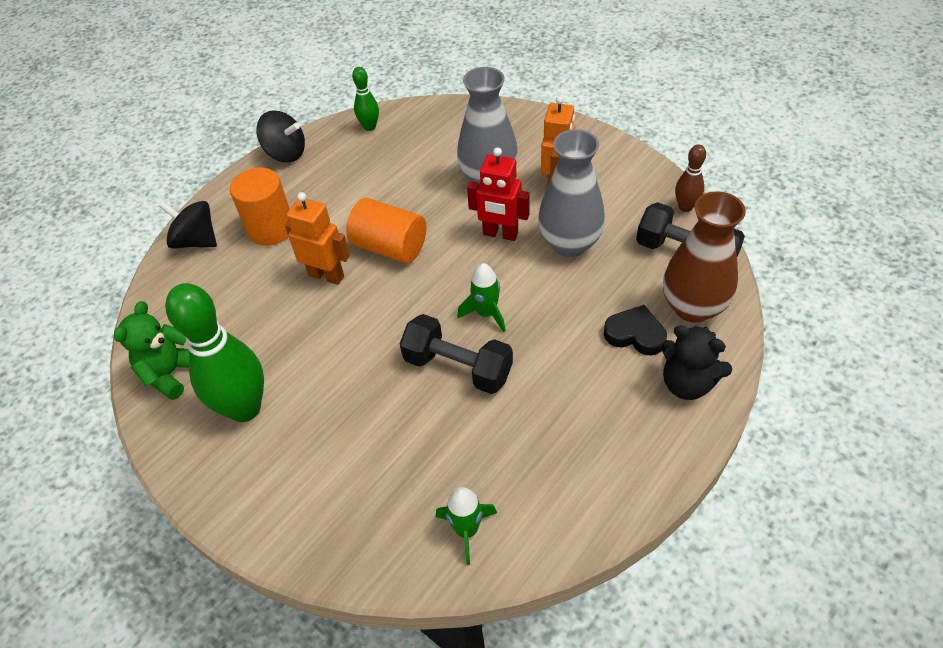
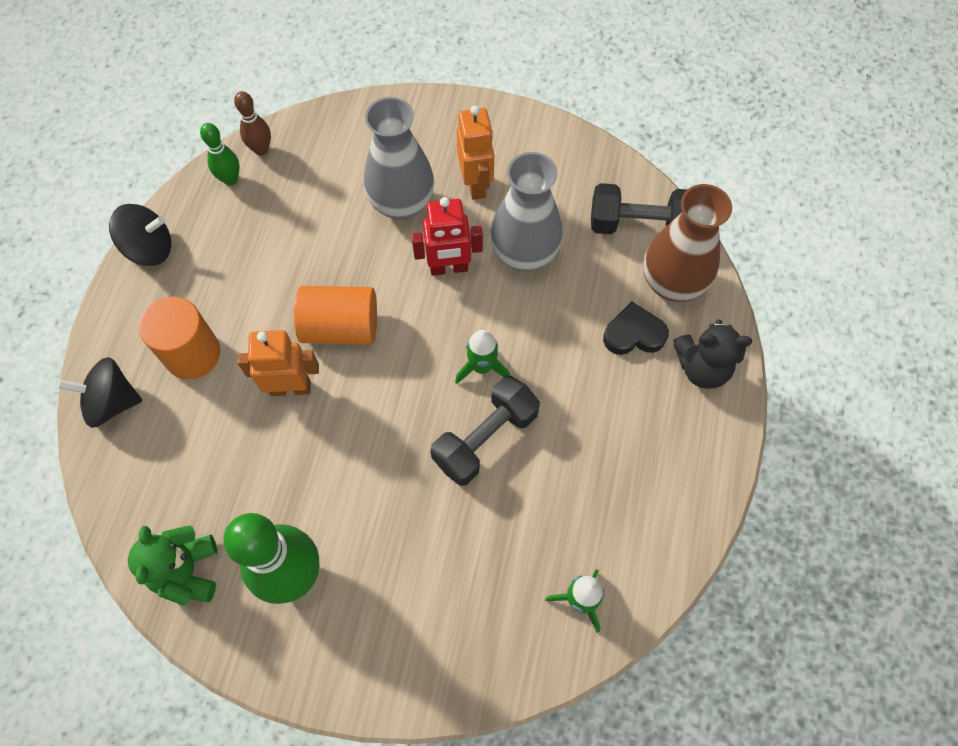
camera: 30 degrees left, 15 degrees up
black dumbbell [400,314,513,394] -> black dumbbell turned 45 degrees counterclockwise [430,376,540,486]
brown bowling pin [675,144,706,212] -> brown bowling pin moved to [234,91,271,156]

